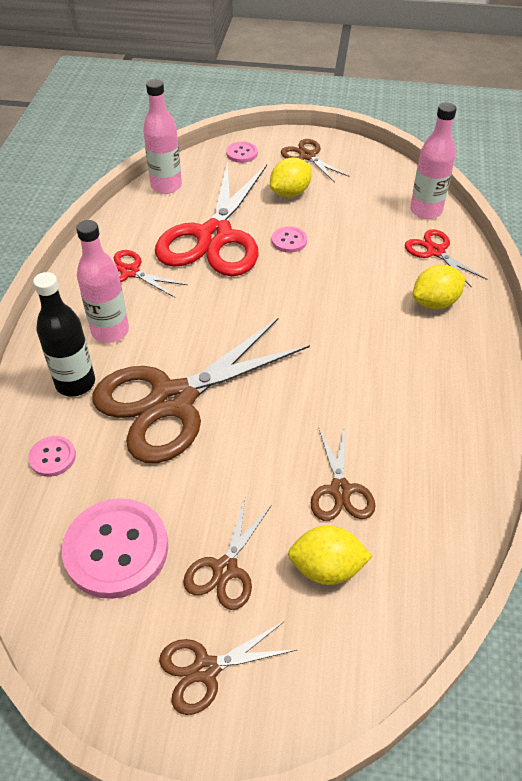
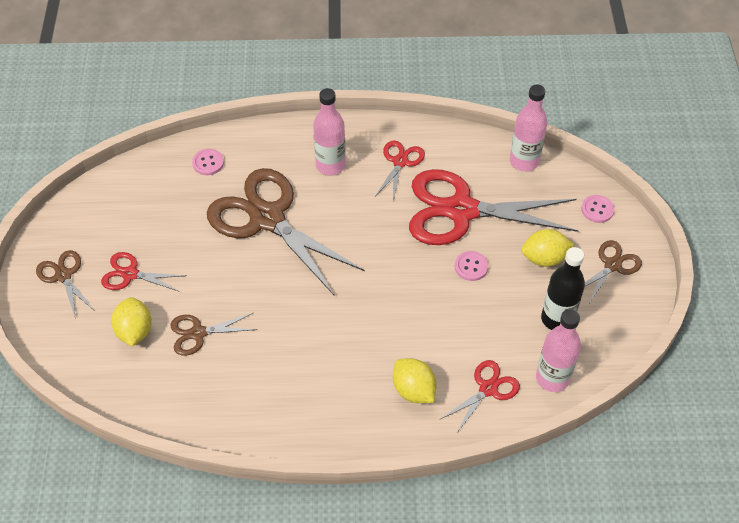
camera: 80 degrees right, 5 degrees up
black bottle [33,272,95,397] -> black bottle moved to [541,247,585,330]
pink button [62,498,168,599] -> none
brown scissors [183,498,272,610] -> red scissors [101,252,187,292]
yellow lemon [270,158,312,197] -> yellow lemon turned 45 degrees counterclockwise [521,229,574,267]

